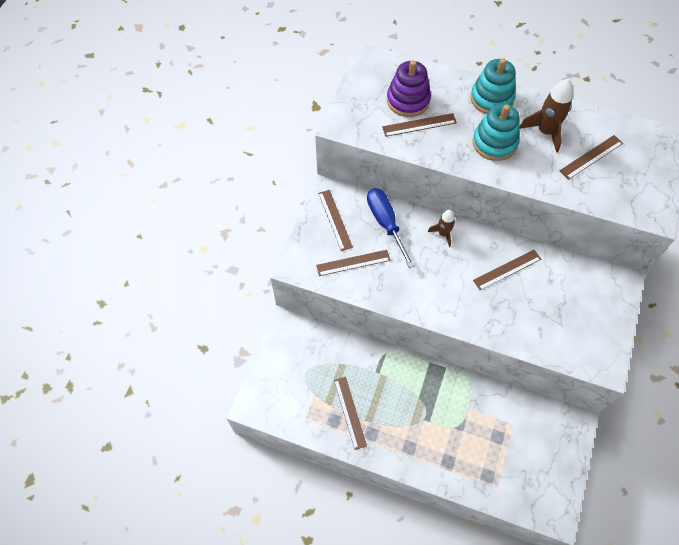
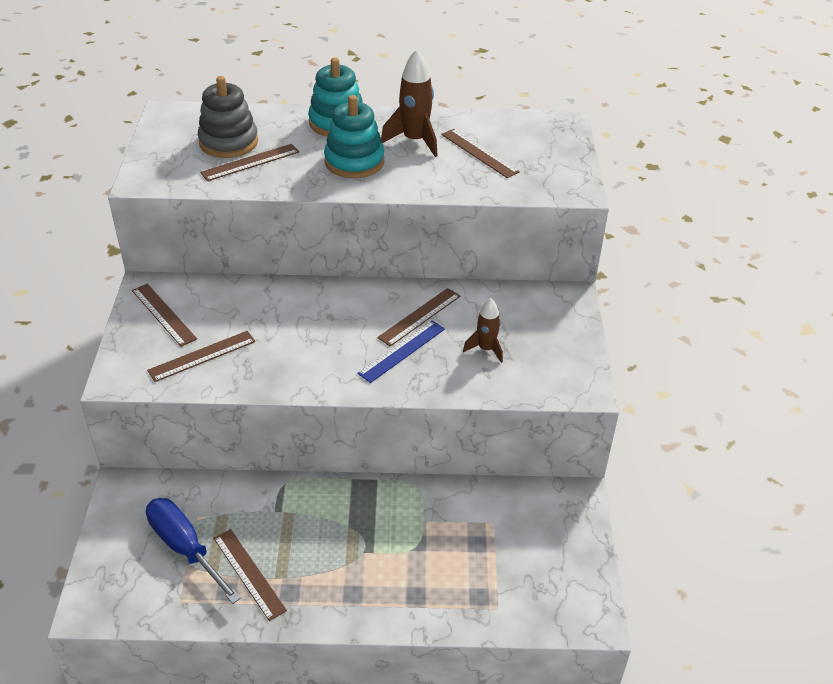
camera: 20 degrees left, 20 degrees down
blue screwdriver [367,188,415,268] -> blue screwdriver moved to [146,498,241,604]
purple stacking toy [387,60,431,117] -> grey stacking toy [198,76,258,158]
brown rocket [428,210,455,247] -> brown rocket moved to [463,298,503,363]
brown ruler [559,135,623,180] -> brown ruler turned 75 degrees counterclockwise [441,129,520,178]
none -> blue ruler [357,320,445,383]

